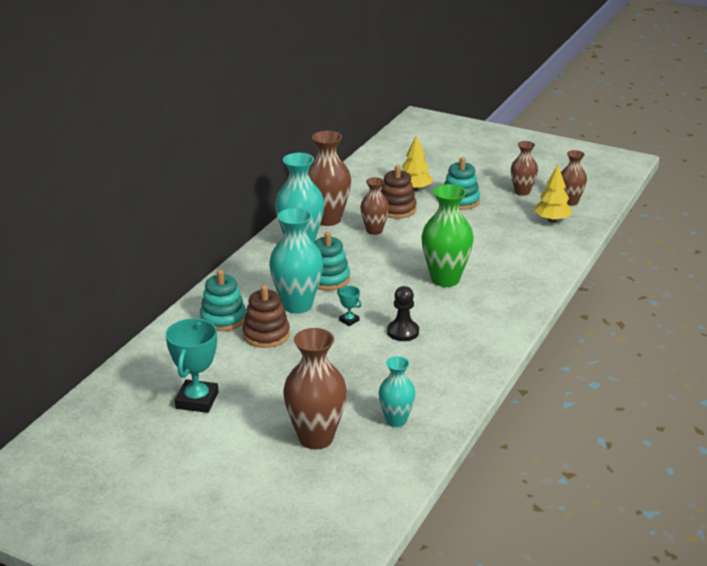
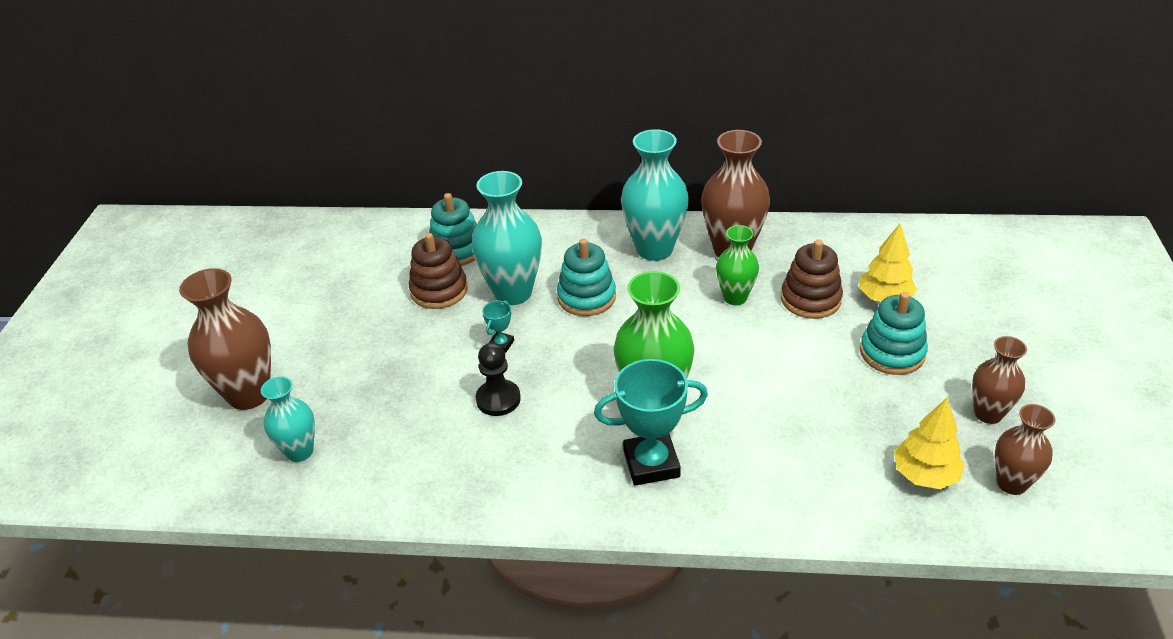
camera: 70 degrees right, 10 degrees up
turquoise trophy [166,318,219,413] -> turquoise trophy moved to [594,359,708,486]
brown vase [360,177,389,235] -> green vase [716,225,759,305]

